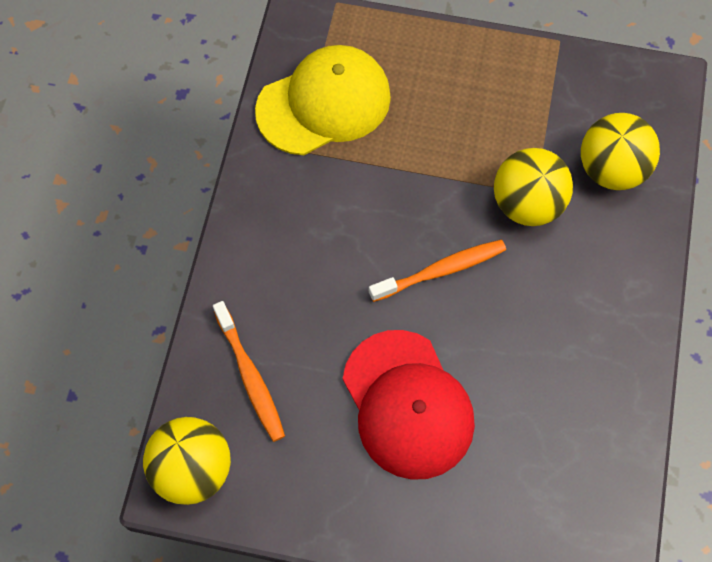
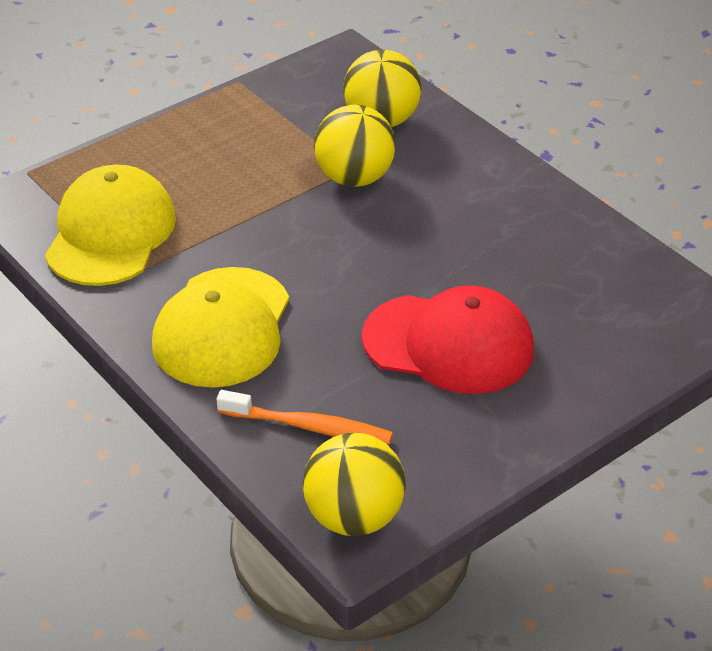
camera: 50 degrees left, 25 degrees down
orange toothbrush [369,240,506,302] -> none
none -> yellow cap [152,267,289,388]

